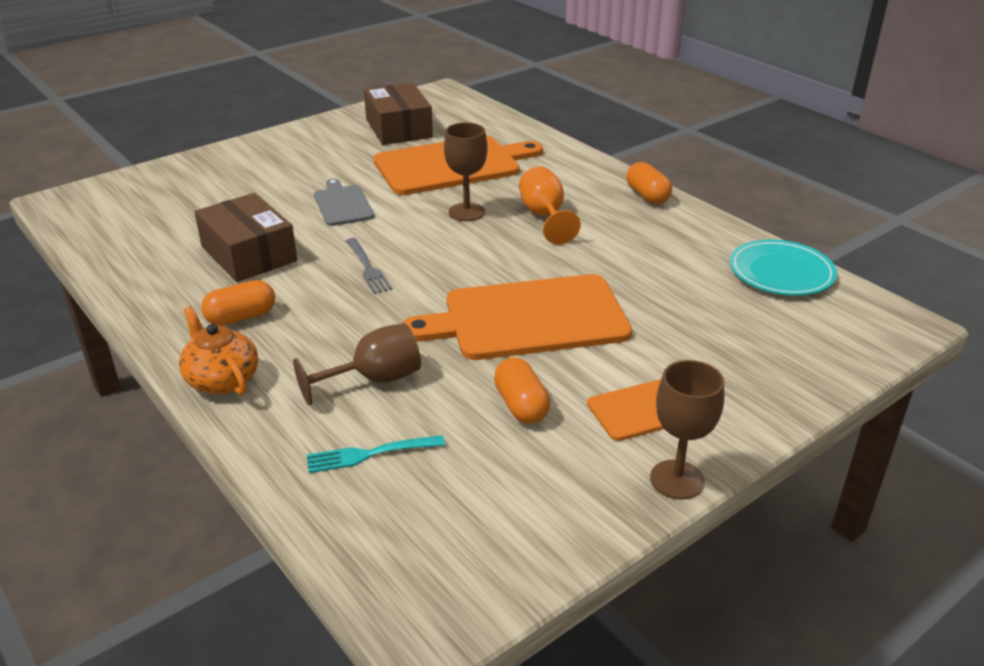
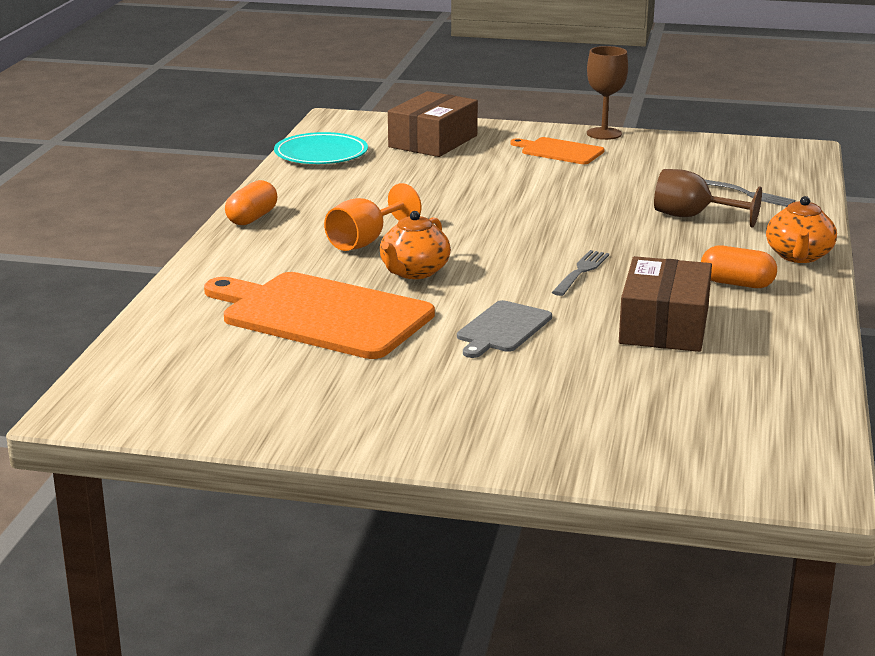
camera: 130 degrees left, 10 degrees down
turquoise fork [307,435,445,473] -> grey fork [704,179,795,207]
brown box [364,83,433,145] -> brown box moved to [388,91,478,157]
orange cutting board [402,274,632,360] -> none
brown goblet [444,122,487,221] -> orange teapot [380,211,451,279]
orange capsule [494,357,550,424] -> none

